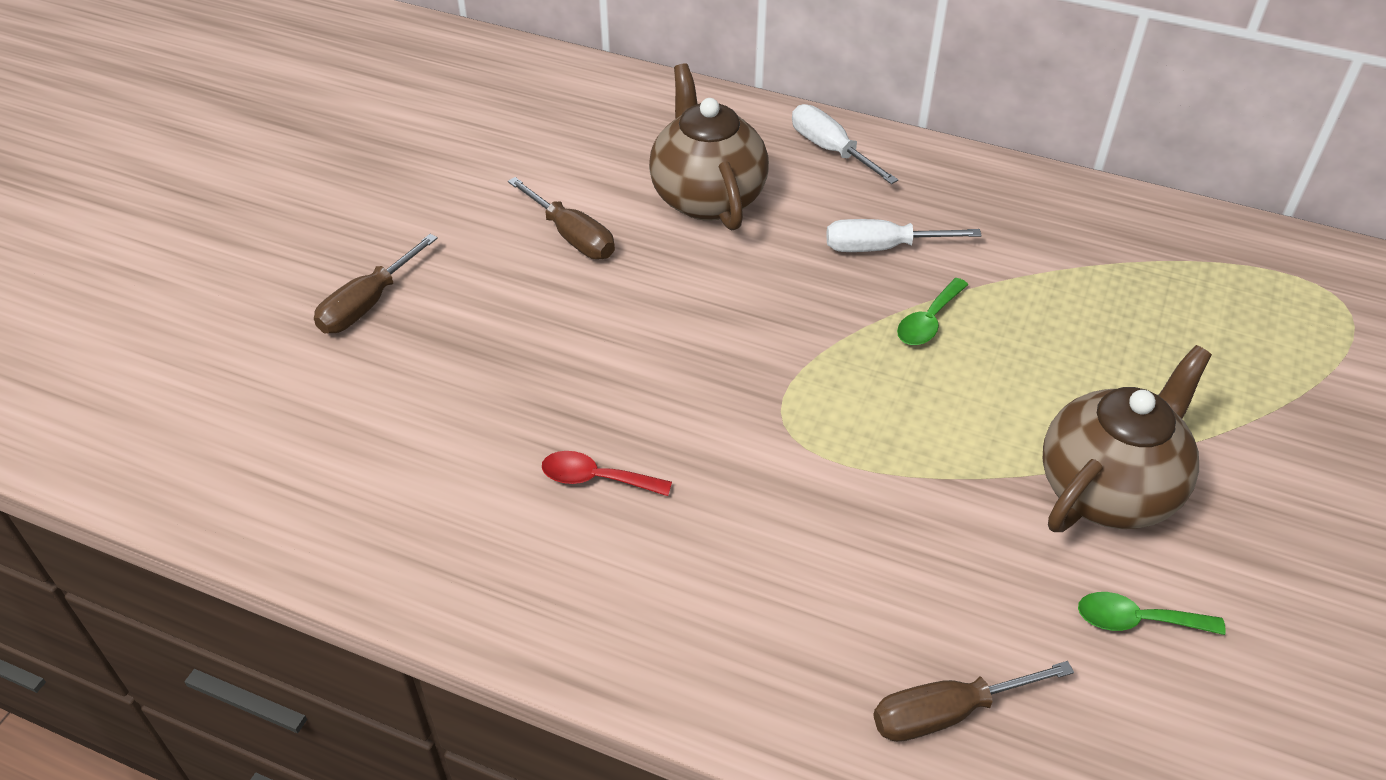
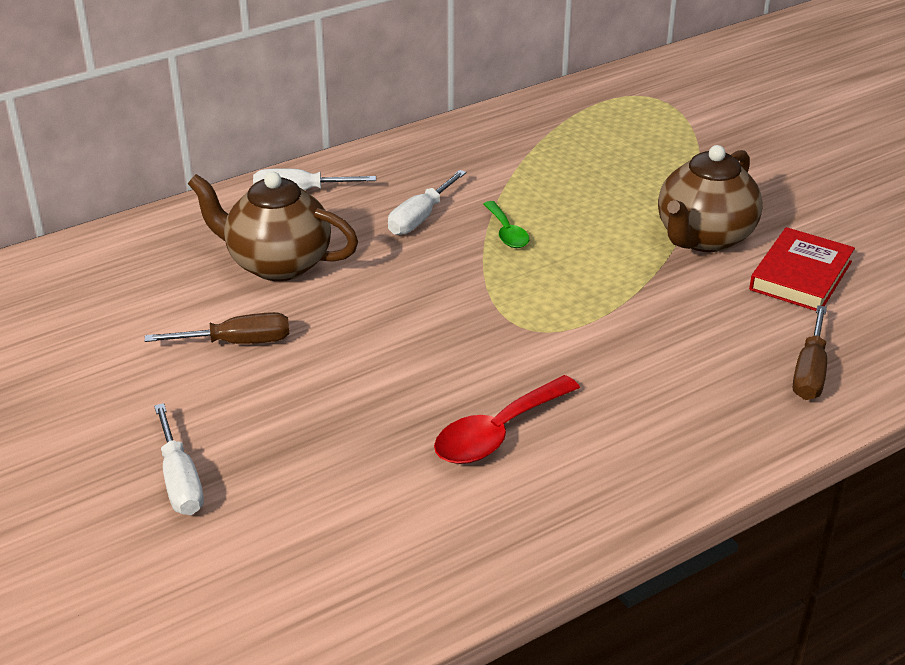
camera: 55 degrees left, 10 degrees down
brown screwdriver [314,234,438,333] -> white screwdriver [154,403,204,515]
red spoon [542,451,672,496] -> red spoon [434,375,580,464], size x1.66
brown teapot [1043,345,1212,532] -> brown teapot turned 135 degrees counterclockwise [658,145,763,252]
green spoon [1078,592,1226,635] -> red book [749,227,855,311]

